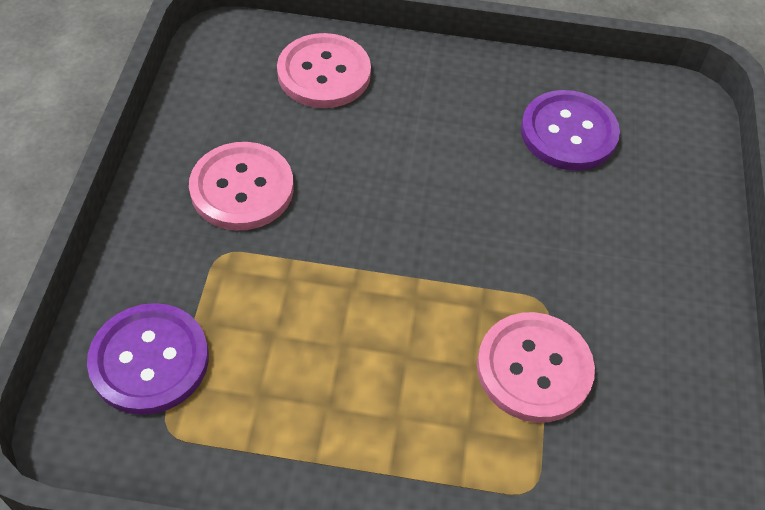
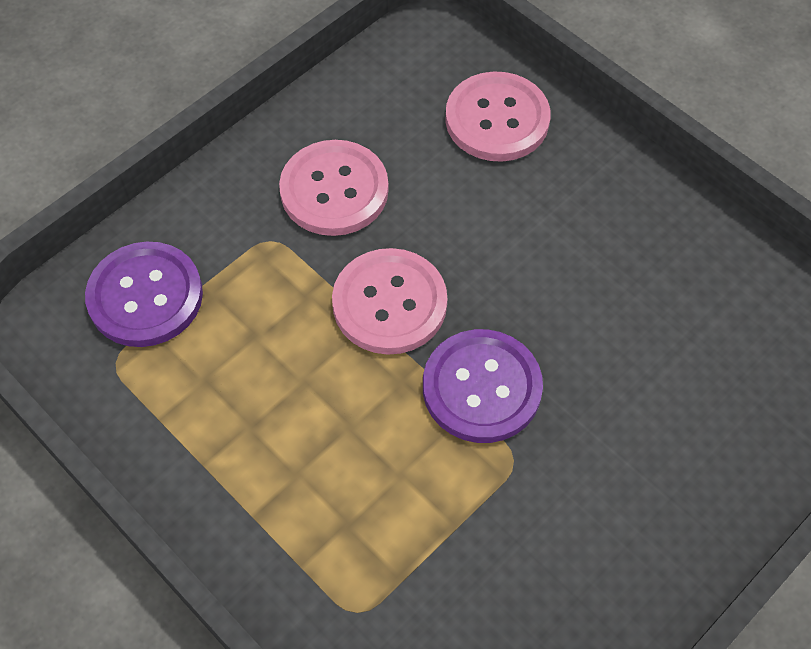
camera: 40 degrees right, 5 degrees up
pink button [477,312,595,423] -> pink button moved to [332,248,448,355]
purple button [521,90,620,171] -> purple button moved to [423,329,543,443]

